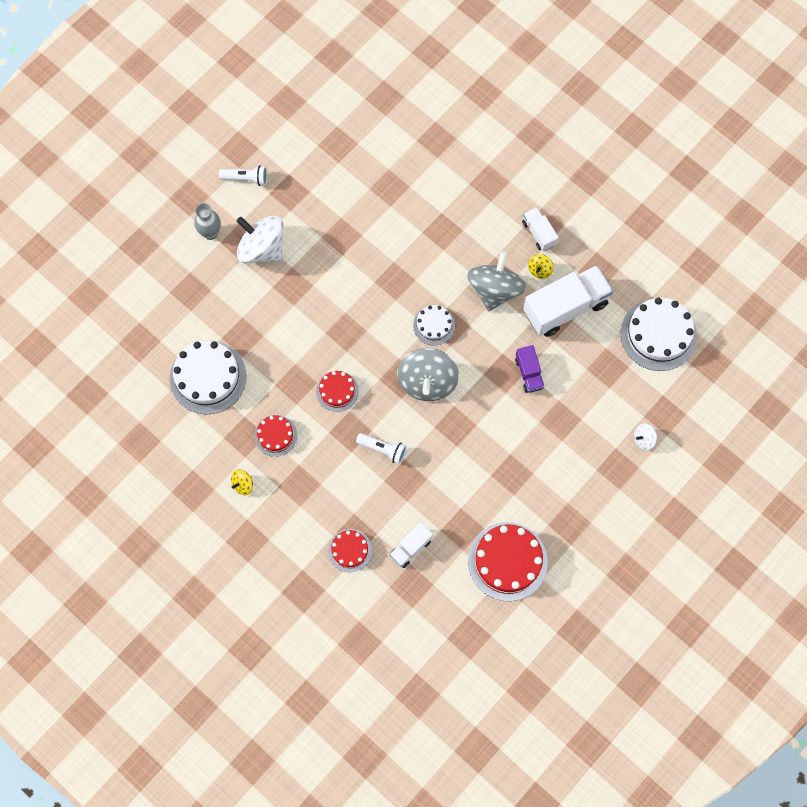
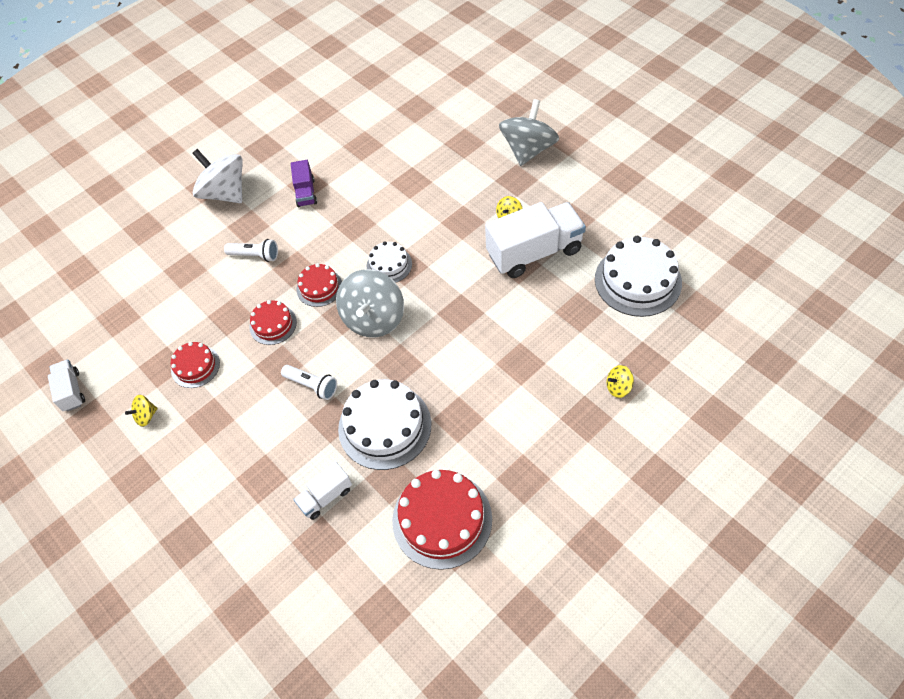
camera: 10 degrees right, 15 degrees down
white cake [170,340,247,414] -> white cake moved to [338,379,431,470]
grey vase [194,203,221,240] -> none
white flashlight [219,165,267,186] -> white flashlight moved to [224,239,278,262]
red cake [328,529,372,572] -> red cake moved to [296,263,342,307]
grey spinning top [467,251,526,311] -> grey spinning top moved to [499,99,559,166]
purple truck [515,345,544,393] -> purple truck moved to [291,160,317,207]
white truck [522,207,559,251] -> white truck moved to [48,360,85,412]
white spinning top [634,423,657,451] -> yellow spinning top [607,365,634,398]

